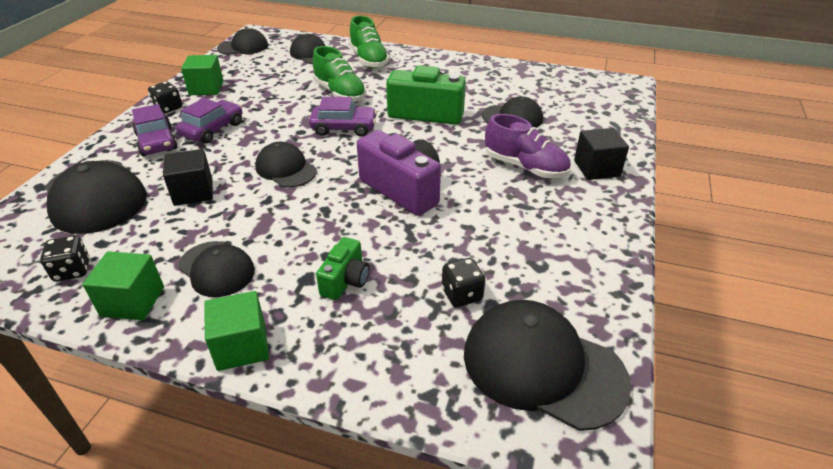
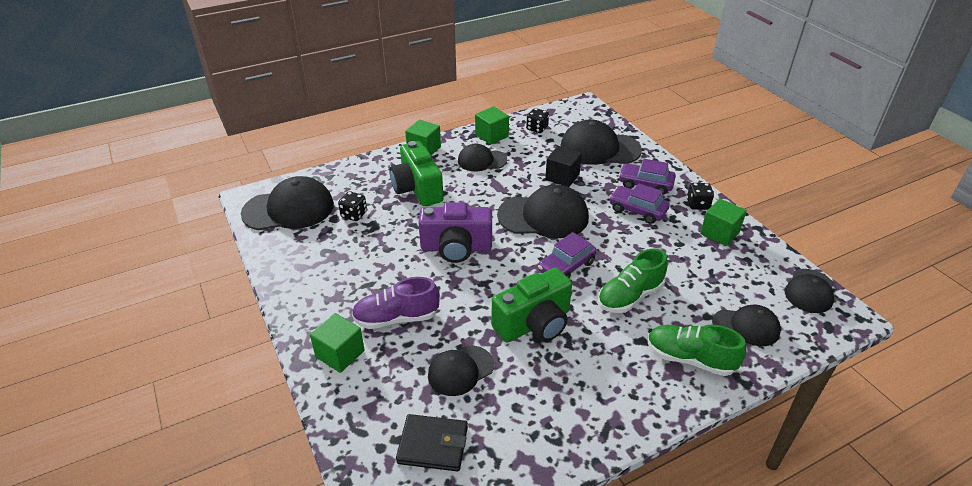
camera: 135 degrees right, 0 degrees up
purple car [176,98,242,144] -> purple car turned 135 degrees clockwise [609,183,670,224]
black cap [255,142,317,188] -> black cap [497,185,589,238], size x1.66
green shoe [313,46,366,102] -> green shoe turned 45 degrees counterclockwise [598,249,668,313]
green camera [316,237,369,300] -> green camera [390,141,444,206], size x1.81
black cube [574,128,629,180] -> green cube [310,313,365,373]
none -> black wallet [396,414,468,471]

